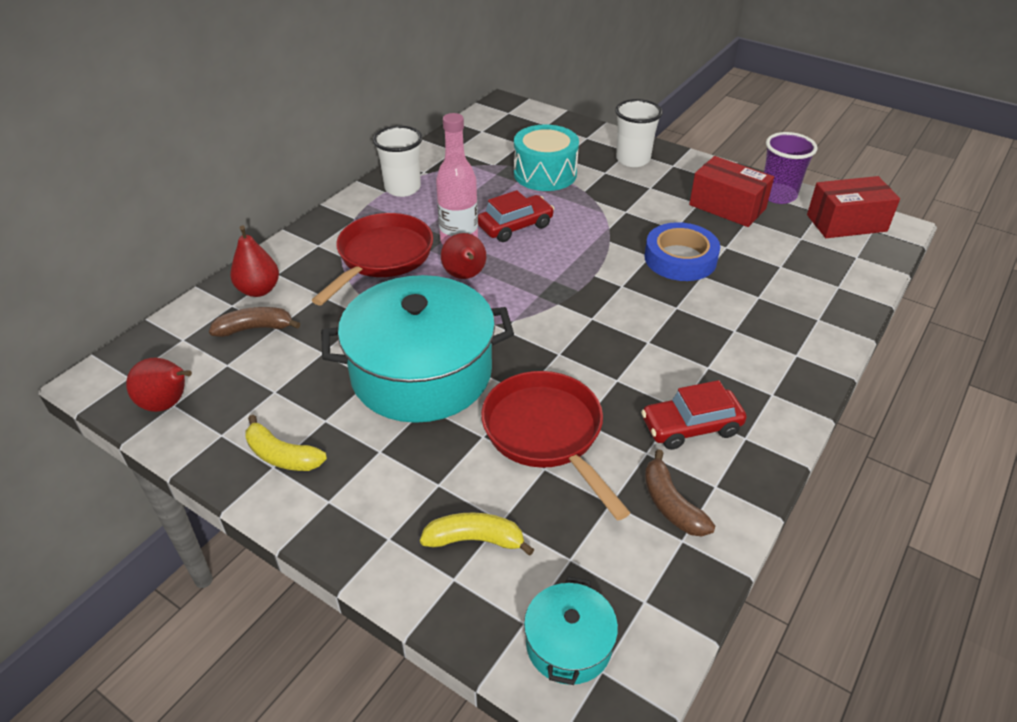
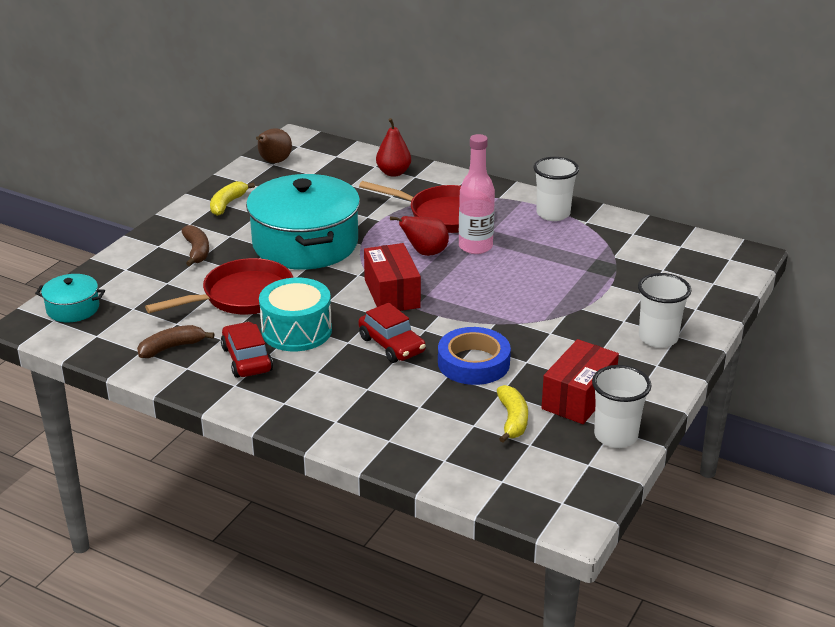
camera: 85 degrees right, 10 degrees down
red pear [126,358,192,412] -> brown pear [256,128,292,163]
brown banana [209,307,300,337] -> brown banana moved to [181,225,209,266]
yellow banana [420,512,534,556] -> yellow banana moved to [497,385,528,443]
red car [478,190,554,242] -> red car moved to [358,303,426,363]
turquoise drum [514,124,579,191] -> turquoise drum moved to [259,278,332,351]
purple cup [764,132,818,204] -> white cup [592,365,651,448]
red box [807,176,900,238] -> red box moved to [364,243,421,311]

